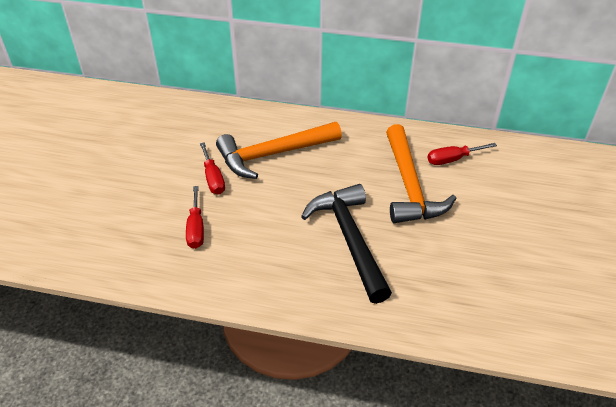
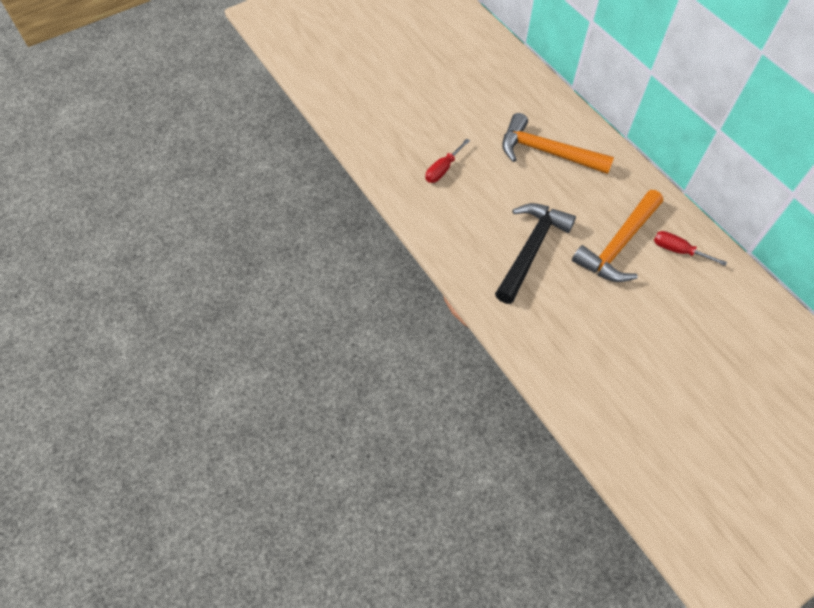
camera: 45 degrees right, 15 degrees up
red screwdriver [200,142,225,195] -> none

